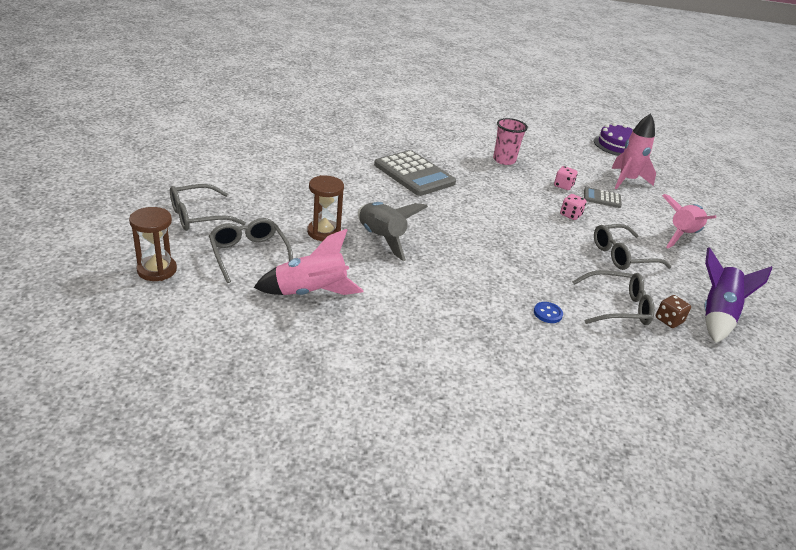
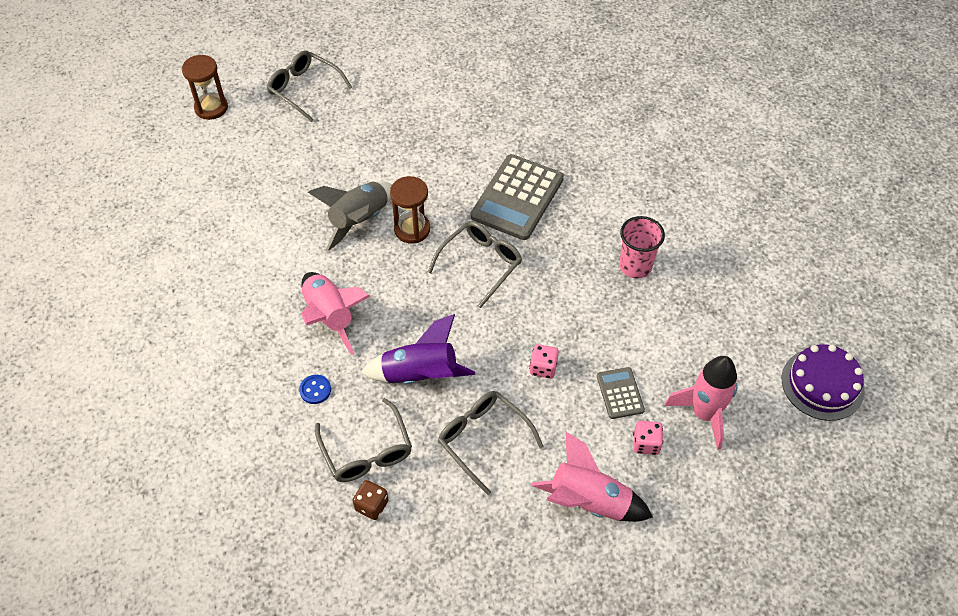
camera: 70 degrees right, 20 degrees up
grey glasses [209,218,293,283] -> grey glasses moved to [428,221,522,308]
pink rocket [254,229,363,295] -> pink rocket moved to [301,272,370,355]
brown hourglass [307,175,344,241] -> brown hourglass moved to [390,176,430,243]
pink dice [554,166,578,190] -> pink dice moved to [633,421,663,455]
purple rocket [704,247,772,343] -> purple rocket moved to [361,314,475,384]

